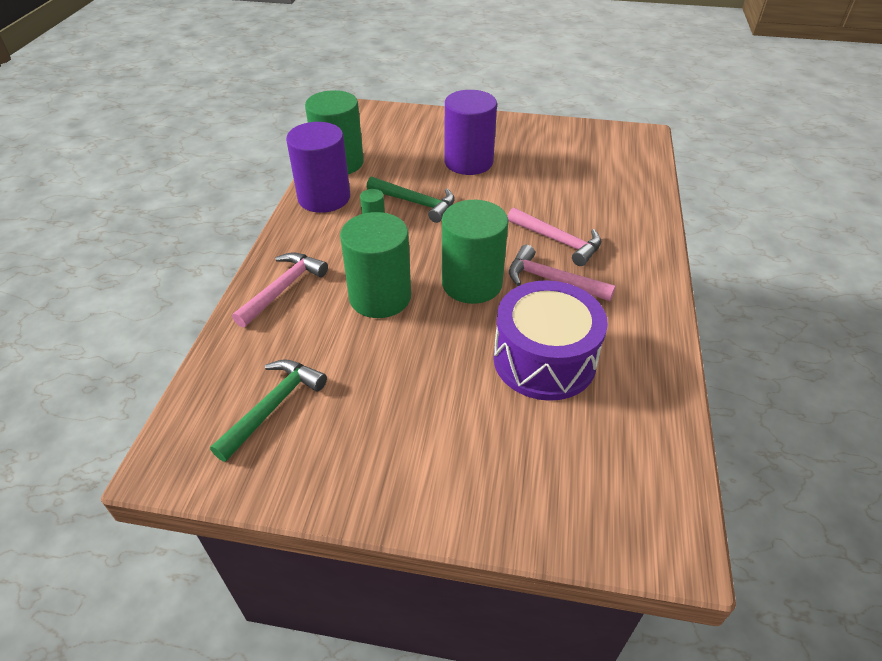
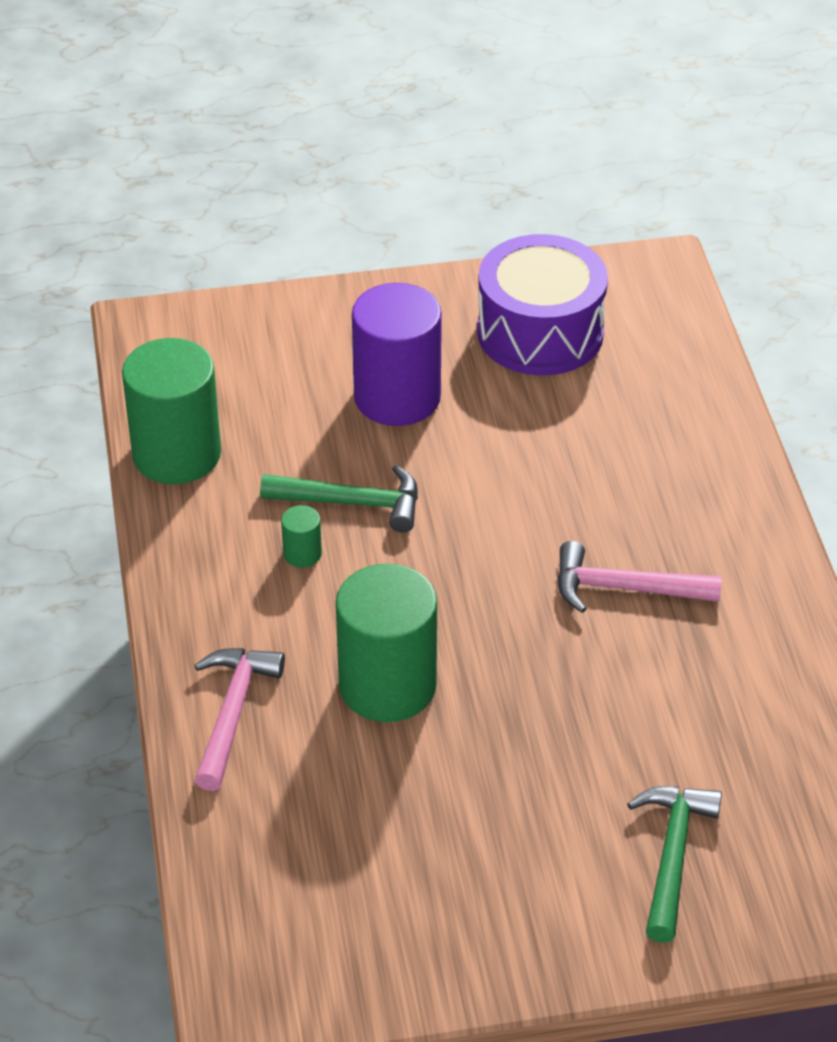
camera: 20 degrees left, 0 degrees up
green hammer [210,359,327,462] -> green hammer moved to [627,786,722,943]
purple cylinder [286,122,350,213] -> none
green cylinder [442,200,508,304] -> none
purple drum [493,280,608,401] -> purple drum moved to [477,234,608,375]
pink hammer [508,208,601,266] -> none

